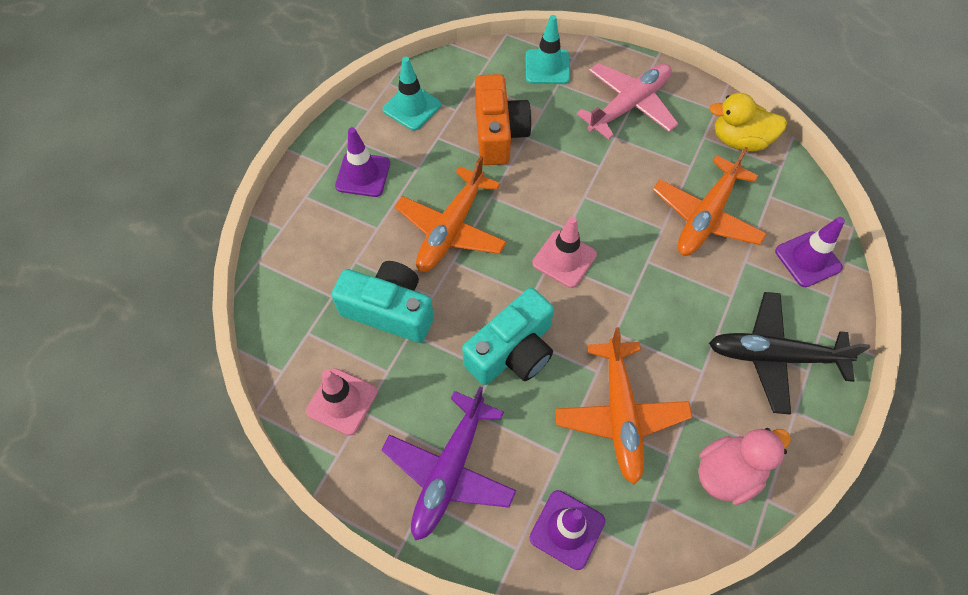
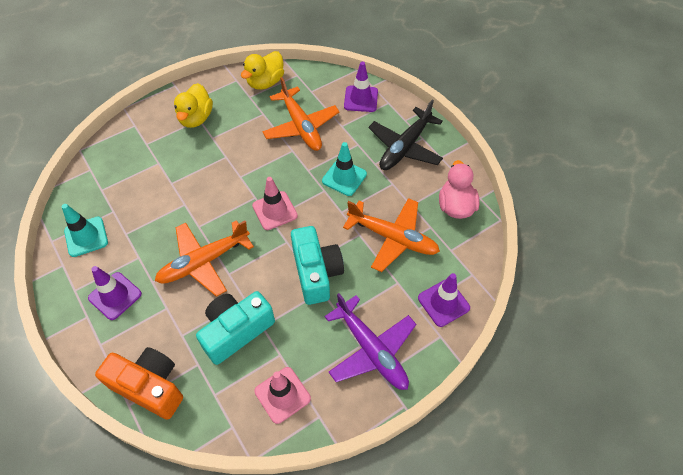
camera: 60 degrees left, 5 degrees down
orange plane [395,156,507,272] -> orange plane turned 90 degrees clockwise [155,220,254,297]
orange camera [475,74,532,165] -> orange camera moved to [95,347,183,420]
turquoise traffic cone [526,15,570,84] -> turquoise traffic cone moved to [322,142,367,196]
pink plane [577,63,679,140] -> yellow duck [174,83,213,128]

